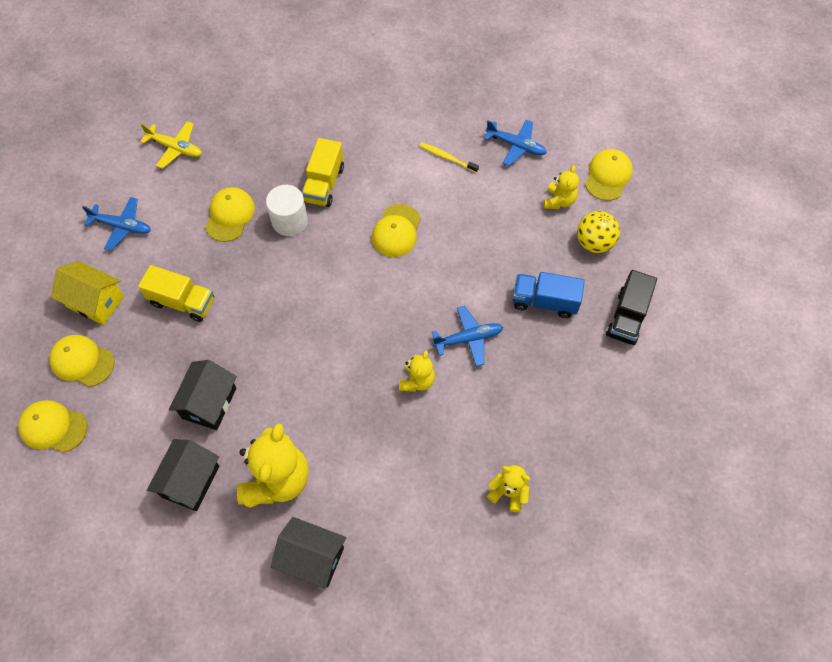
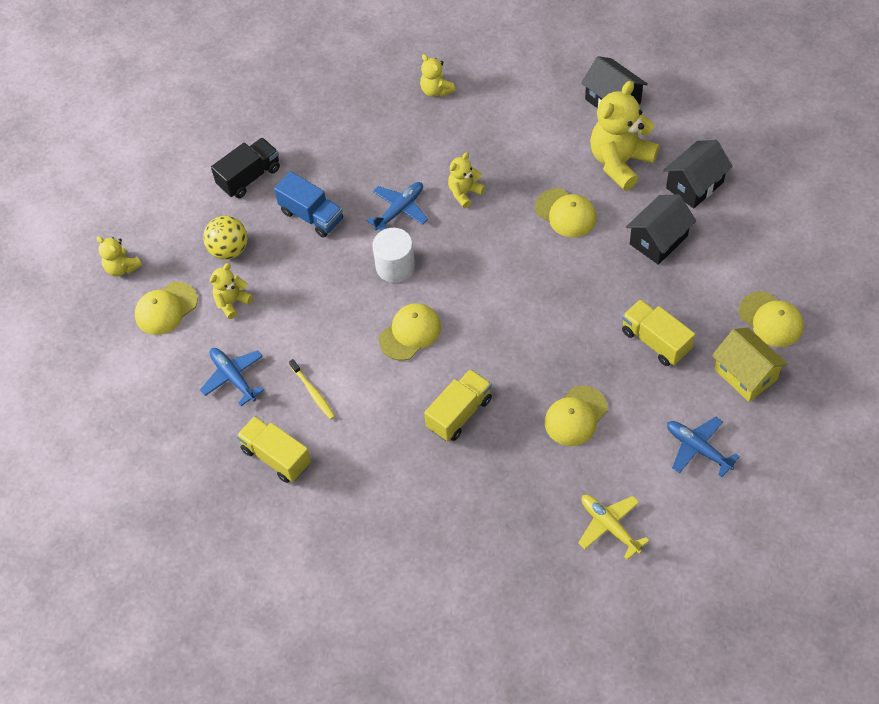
camera: 150 degrees left, 5 degrees down
yellow cap [18,400,87,453] -> yellow cap moved to [535,188,596,237]
white cylinder [266,185,308,236] -> white cylinder moved to [372,228,415,283]
blue plane [432,306,503,367] -> blue plane turned 120 degrees clockwise [367,182,428,231]
none -> yellow teddy bear [97,236,142,277]
none -> yellow truck [237,416,311,483]

